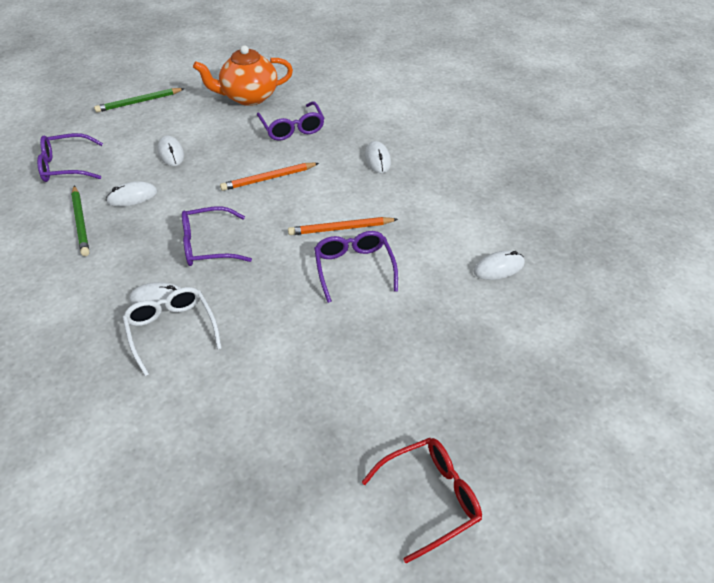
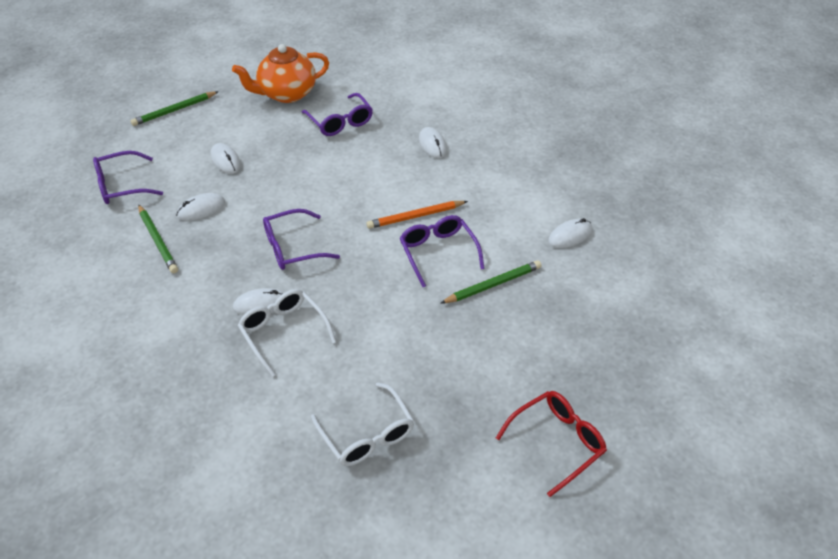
camera: 10 degrees left, 0 degrees up
orange pencil [220,163,319,191] -> none
none -> white glasses [311,382,414,466]
none -> green pencil [440,260,541,304]

